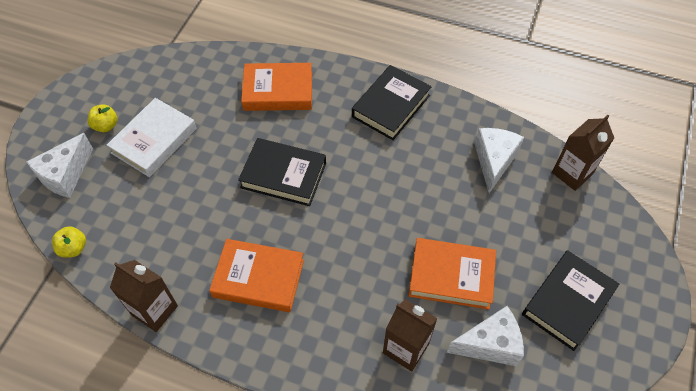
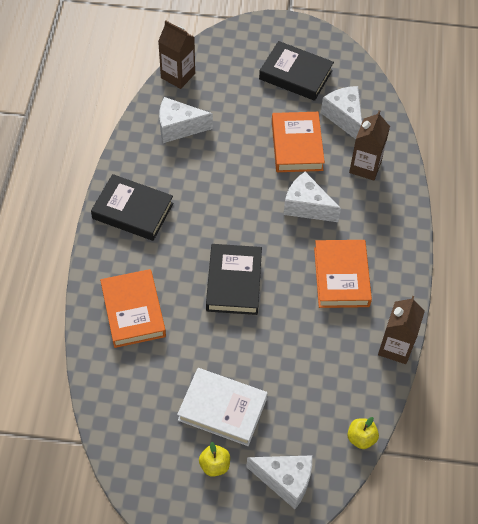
camera: 105 degrees left, 0 degrees up
none -> white cheese [284,172,341,222]

